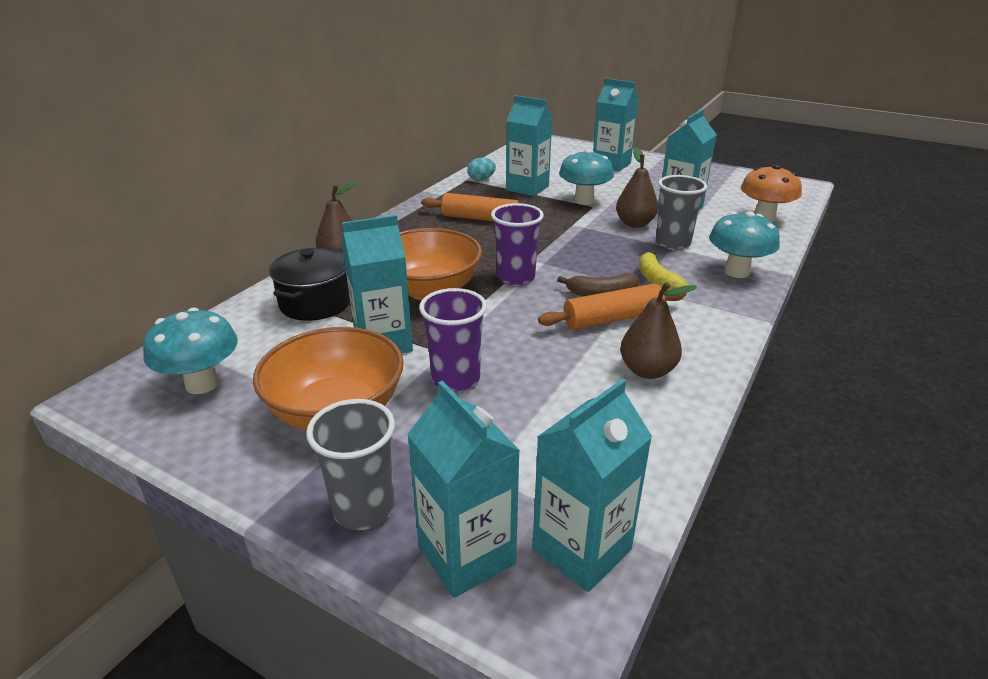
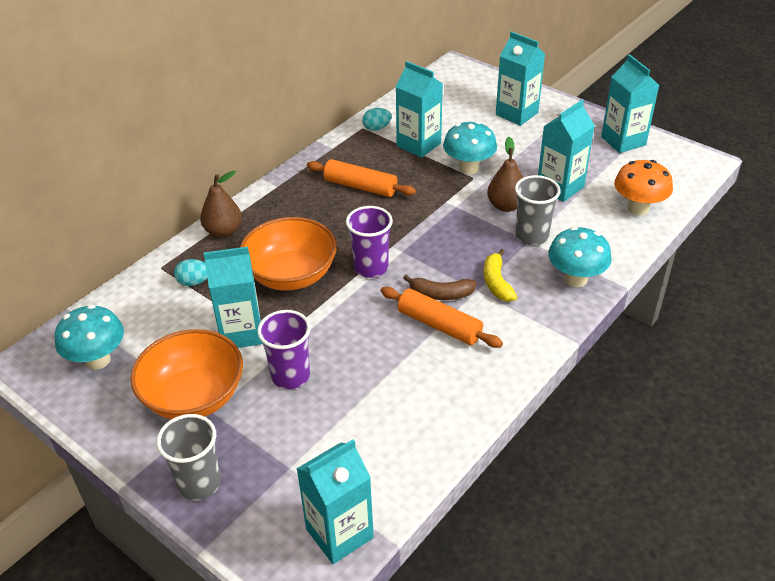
camera: 10 degrees right, 10 degrees up
black pot [269,248,350,321] -> turquoise egg [174,259,207,286]
turquoise carton [407,380,520,598] -> turquoise carton moved to [601,54,659,153]
orange rolling pin [538,284,687,330] -> orange rolling pin turned 45 degrees clockwise [380,287,503,348]
brown pear [620,282,697,379] -> none

